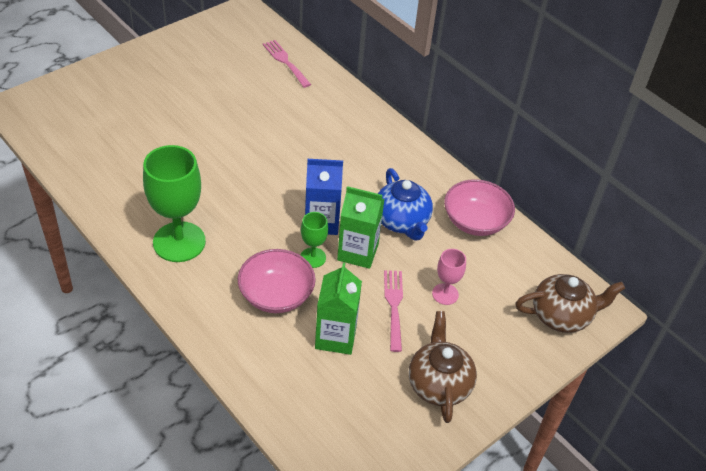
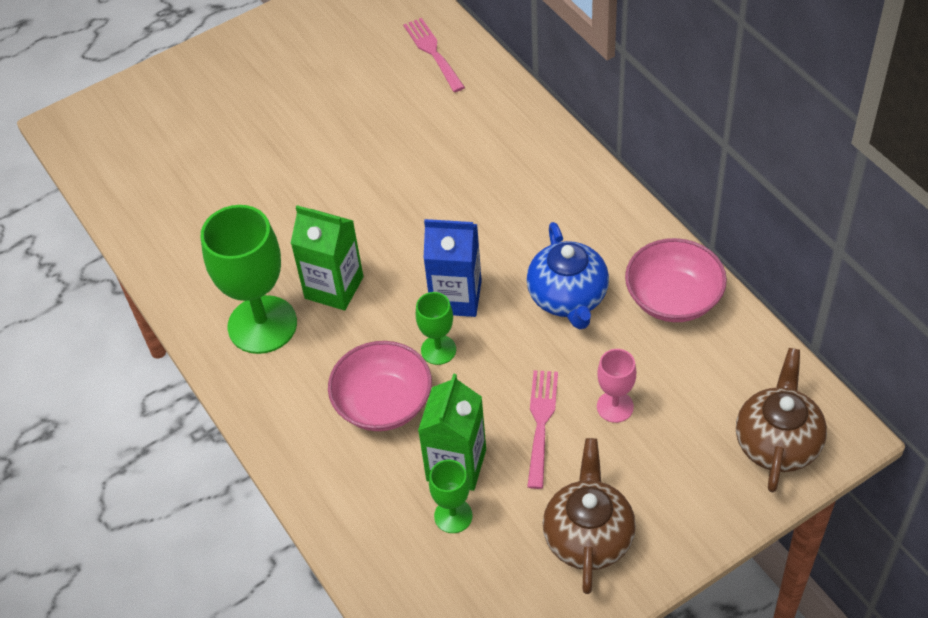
camera: 15 degrees right, 5 degrees up
green carton [337,186,385,269] -> green carton moved to [291,205,364,310]
brown teapot [515,274,625,333] -> brown teapot turned 75 degrees counterclockwise [736,348,827,492]
none -> green goblet [429,460,473,533]

